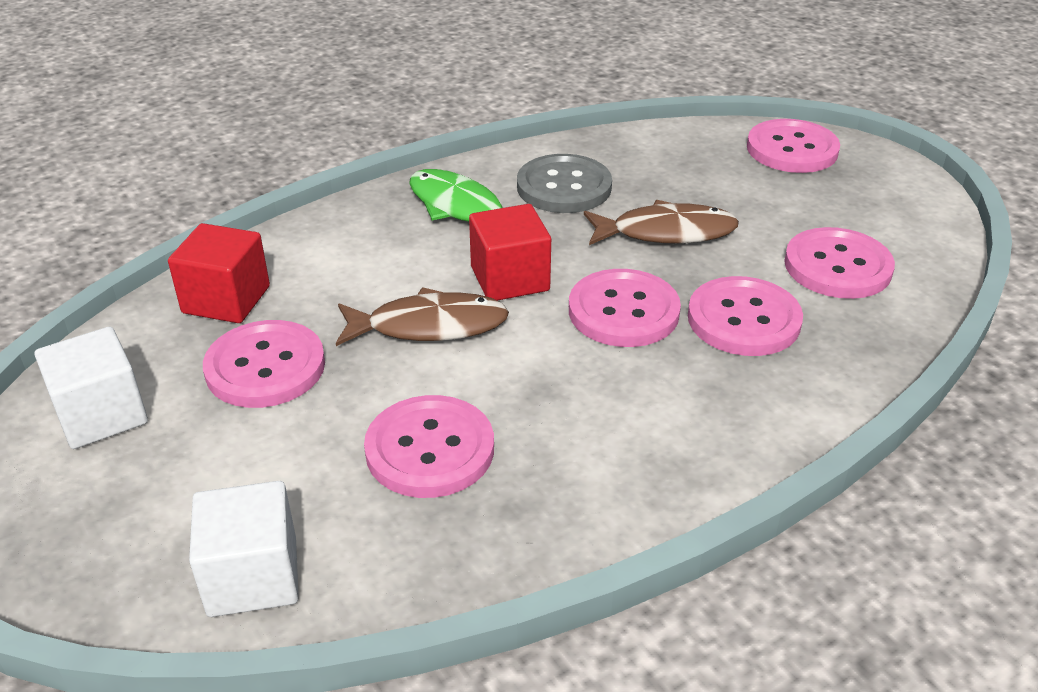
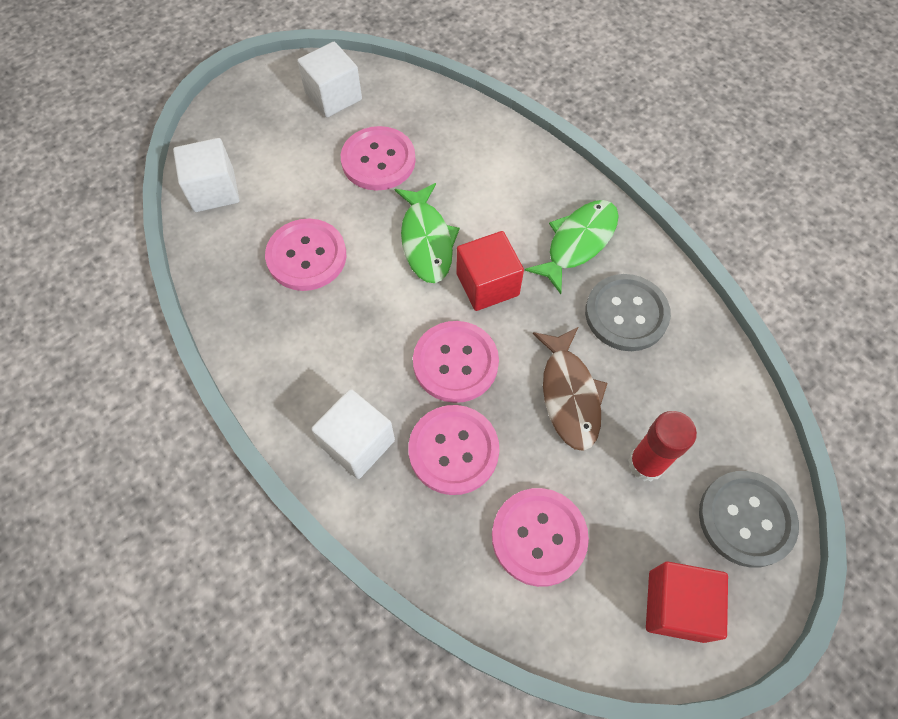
camera: 85 degrees right, 25 degrees up
red cube [168,223,270,323] -> red cube moved to [646,561,728,643]
brown fish [336,287,509,346] -> green fish [395,183,460,283]
pink button [747,119,840,173] -> grey button [699,471,799,568]
none -> white cube [311,389,395,479]
none -> red glue stick [628,411,697,481]

